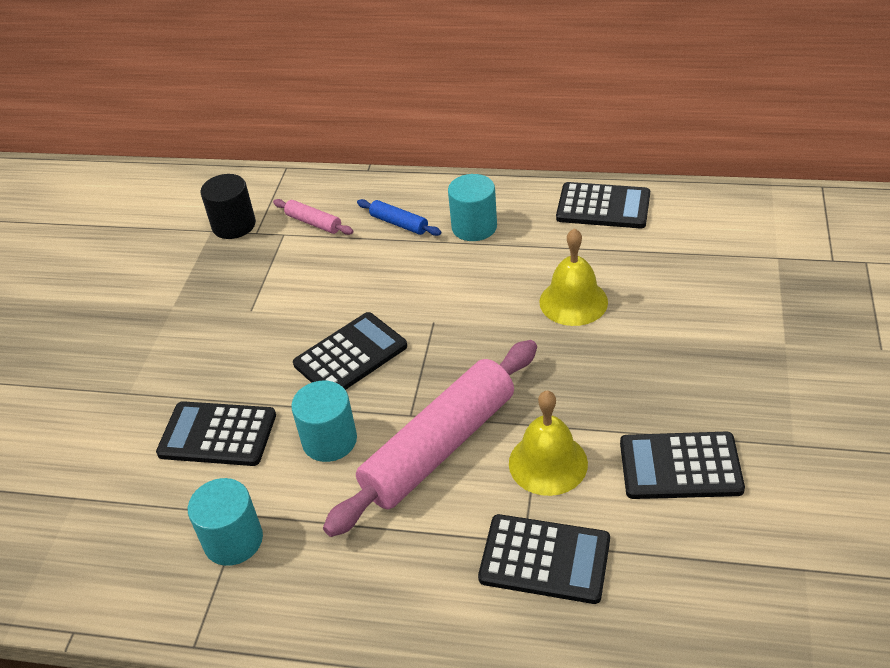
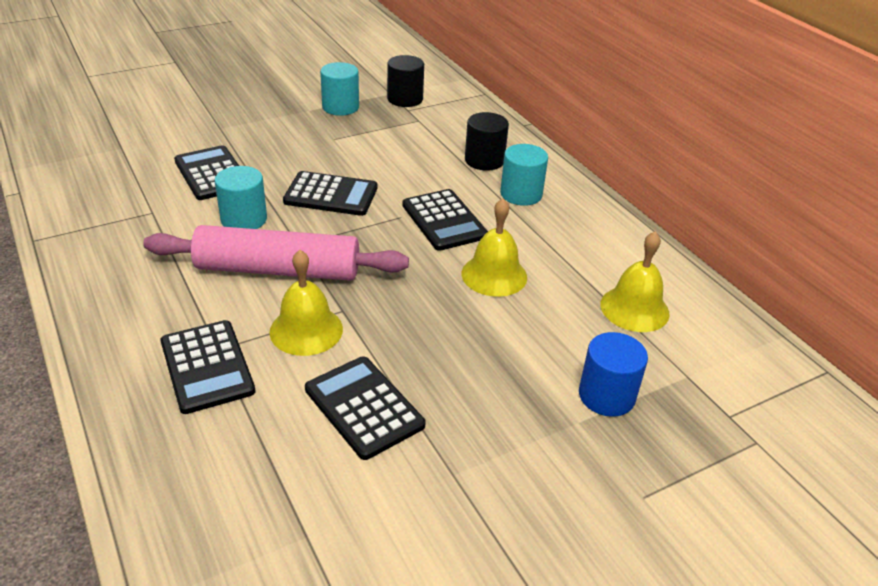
camera: 45 degrees right, 5 degrees down
turquoise cylinder [188,478,263,566] -> turquoise cylinder moved to [320,62,359,116]
pink rolling pin [273,199,353,235] -> none
blue rolling pin [357,199,441,236] -> black cylinder [465,112,509,171]
black calculator [556,182,650,228] -> black calculator moved to [402,189,488,251]
none -> blue cylinder [579,332,648,417]
none -> yellow bell [600,231,670,332]

